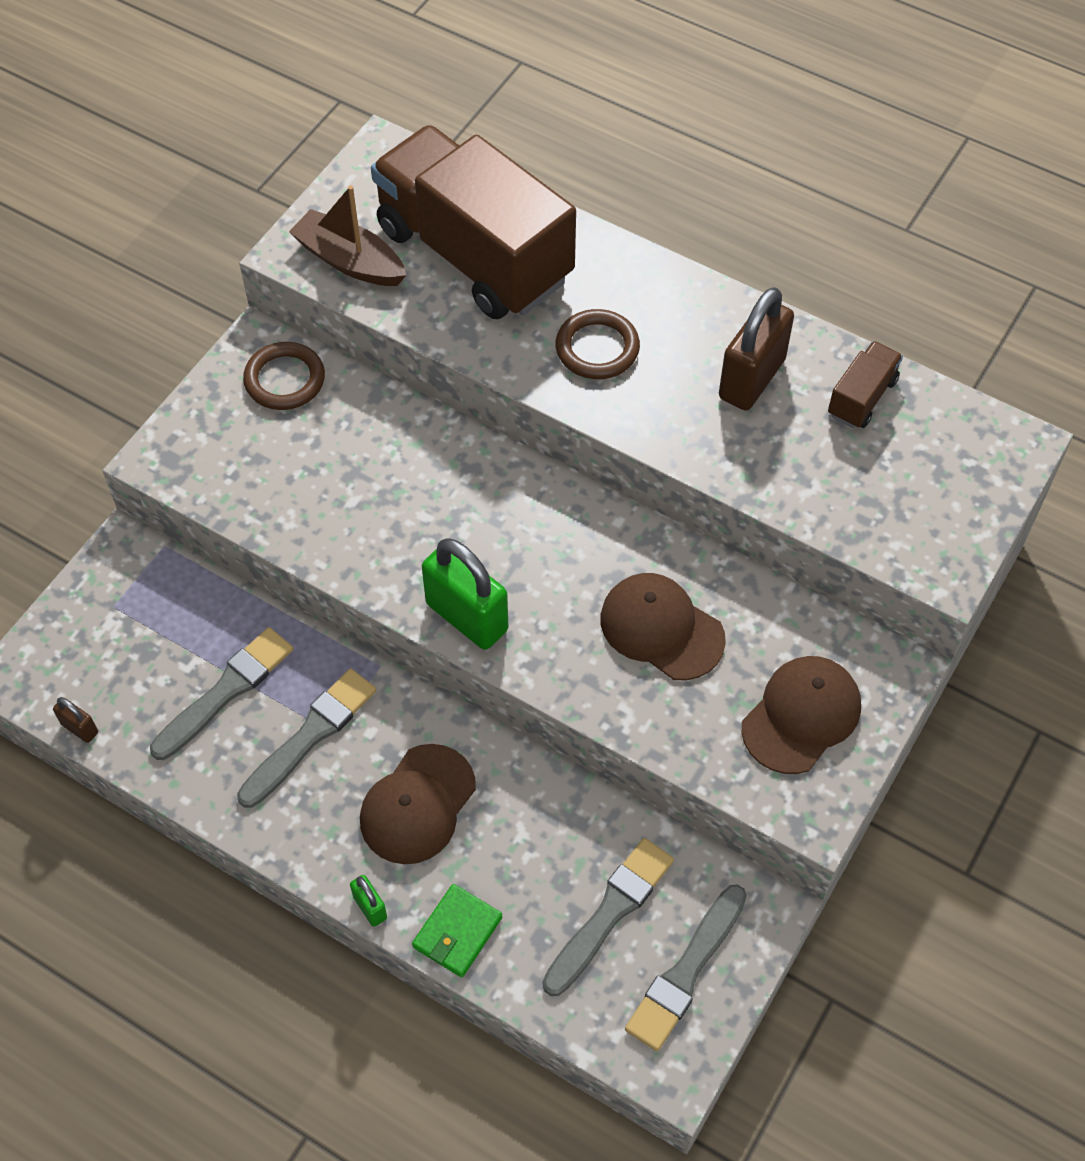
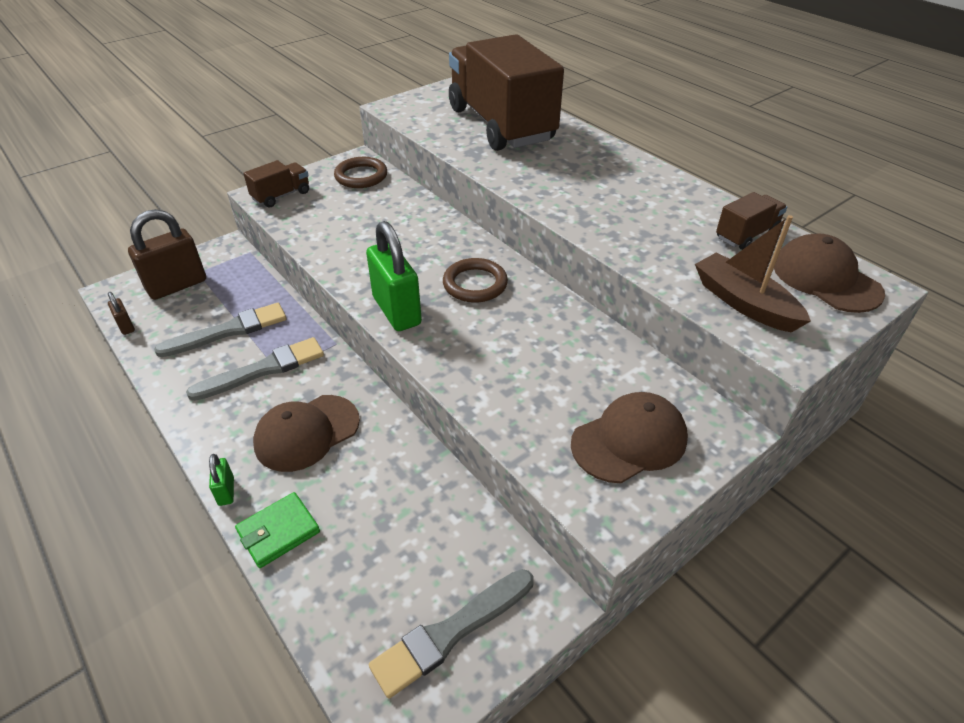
camera: 20 degrees right, 15 degrees down
brown boat [289,185,406,286] -> brown boat moved to [695,215,811,333]
grey brush [543,838,674,996] -> none
brown ring [555,309,640,379] -> brown ring moved to [443,258,508,303]
brown cap [600,573,726,681] -> brown cap moved to [774,234,885,313]
brown padlock [719,287,794,411] -> brown padlock moved to [128,209,206,300]
none -> brown truck [243,160,309,208]

